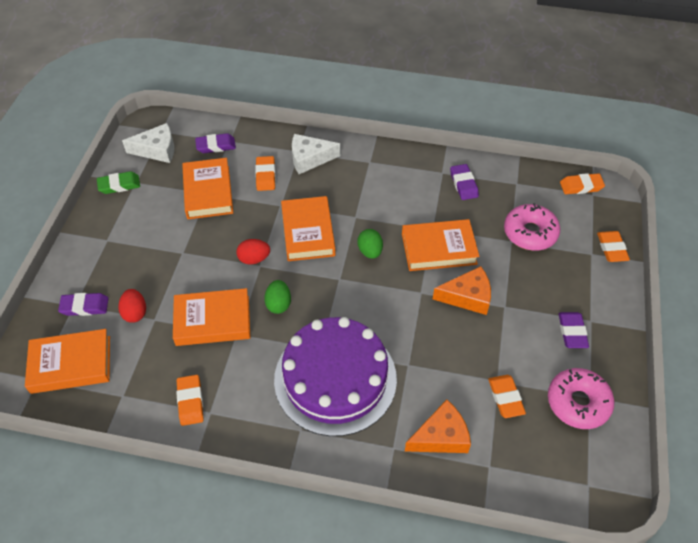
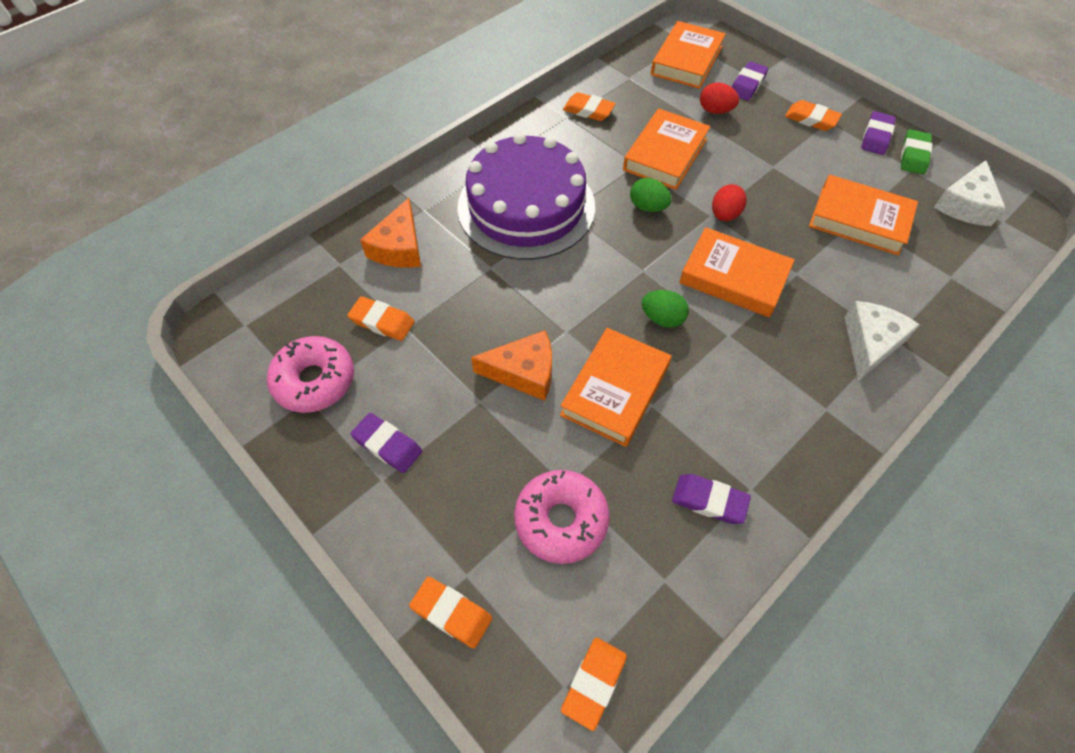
camera: 125 degrees right, 5 degrees up
purple eraser [195,133,236,153] -> purple eraser moved to [861,111,896,155]
orange eraser [255,156,276,191] -> orange eraser moved to [785,100,842,131]
orange cheese [433,266,491,315] -> orange cheese turned 120 degrees counterclockwise [471,330,552,401]

